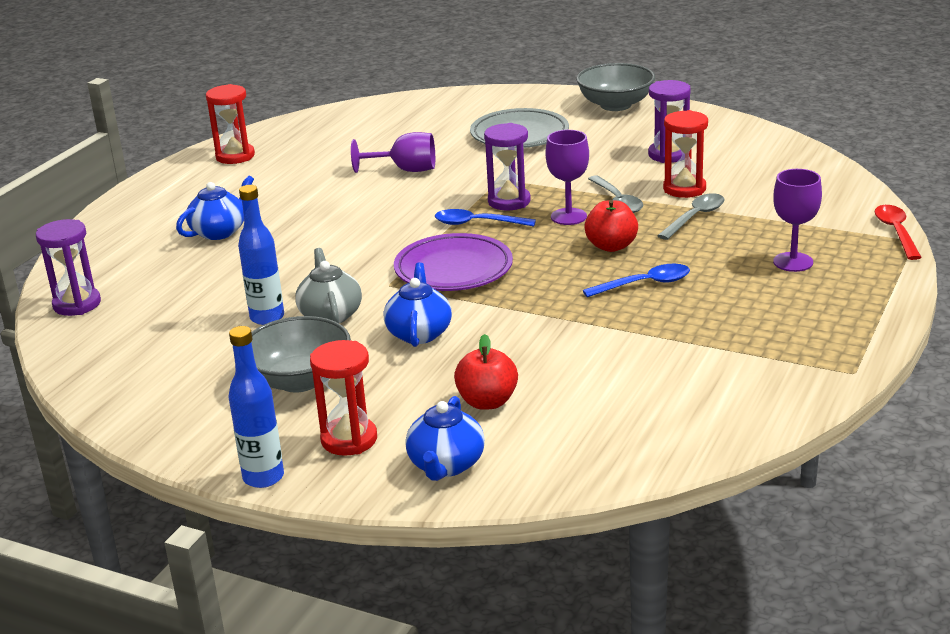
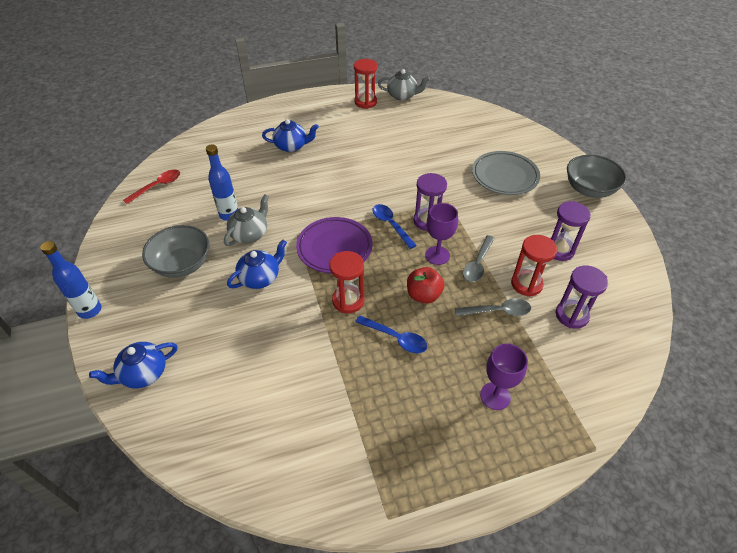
camera: 45 degrees right, 20 degrees up
purple hourglass [36,219,101,316] -> purple hourglass moved to [556,266,608,329]
red hourglass [310,340,377,456] -> red hourglass moved to [329,251,364,313]
purple goblet [351,132,435,173] -> none
red apple [454,334,518,410] -> none
red spoon [875,205,922,260] -> red spoon moved to [123,170,180,204]
none -> grey teapot [378,69,430,101]

